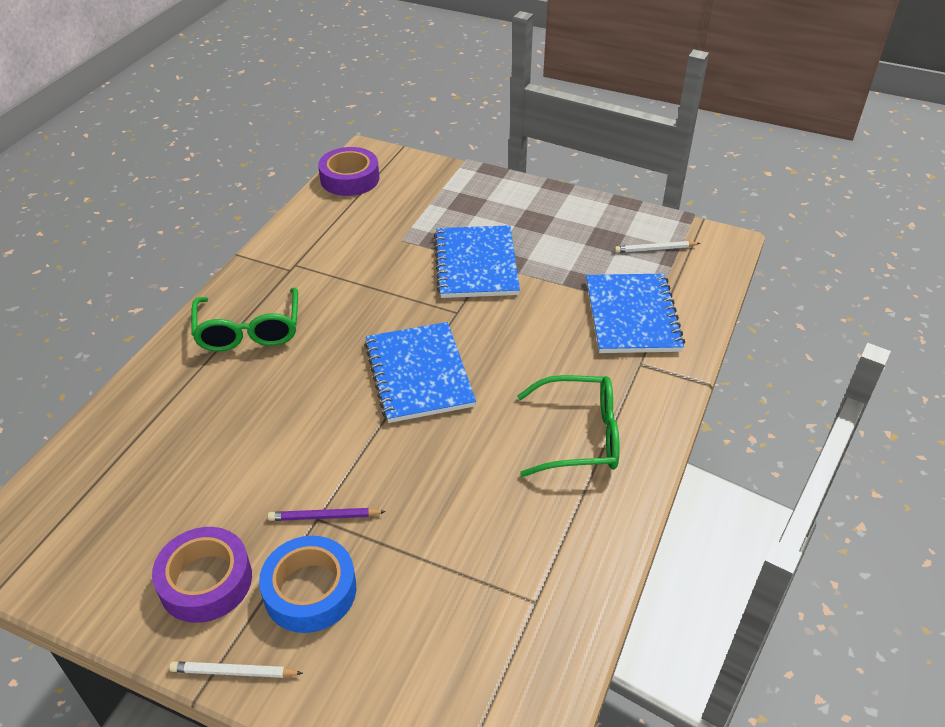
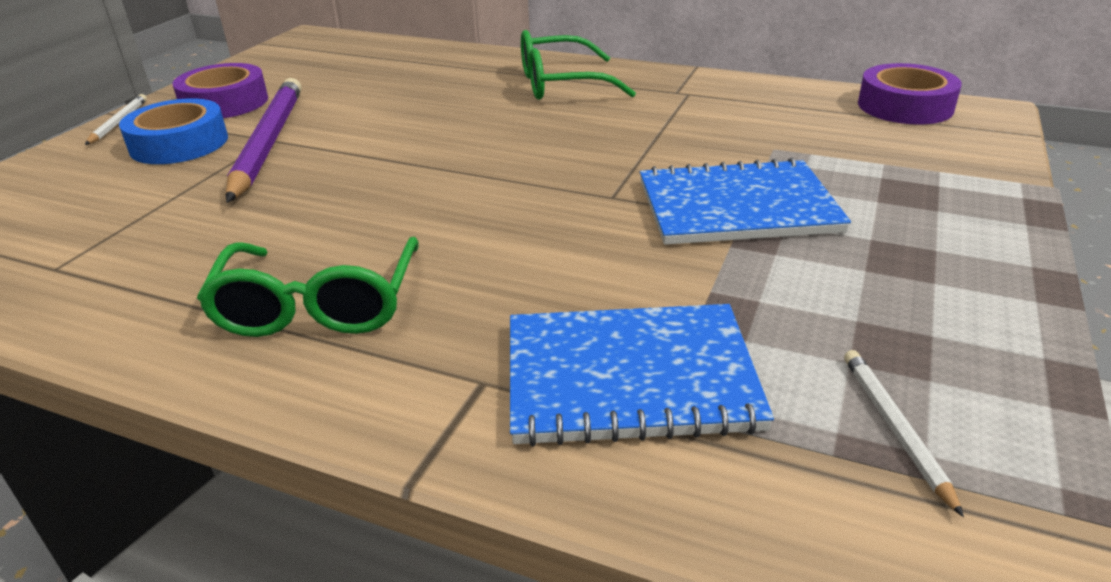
camera: 90 degrees right, 10 degrees down
purple pencil [268,508,386,521] -> purple pencil [226,78,302,203], size x2.19
blue notebook [365,322,476,423] -> none

